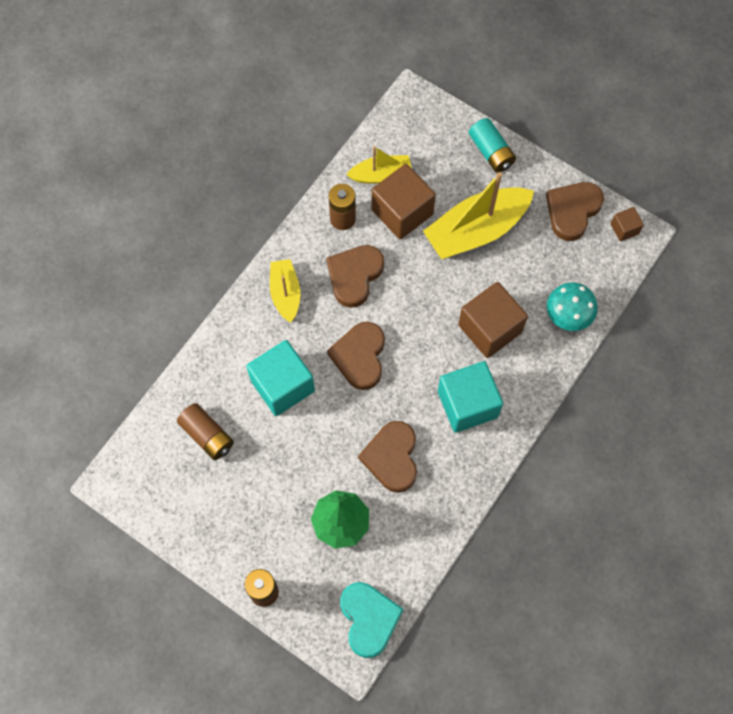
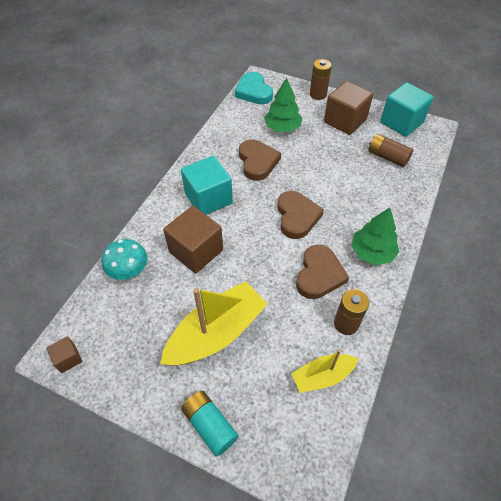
camera: 170 degrees right, 15 degrees down
turquoise cube [246,340,315,416] -> turquoise cube moved to [380,82,434,137]
yellow boat [270,259,301,323] -> green tree [351,207,399,265]
brown cube [372,164,436,239] -> brown cube moved to [324,81,373,135]
brown heart [546,182,604,241] -> none

